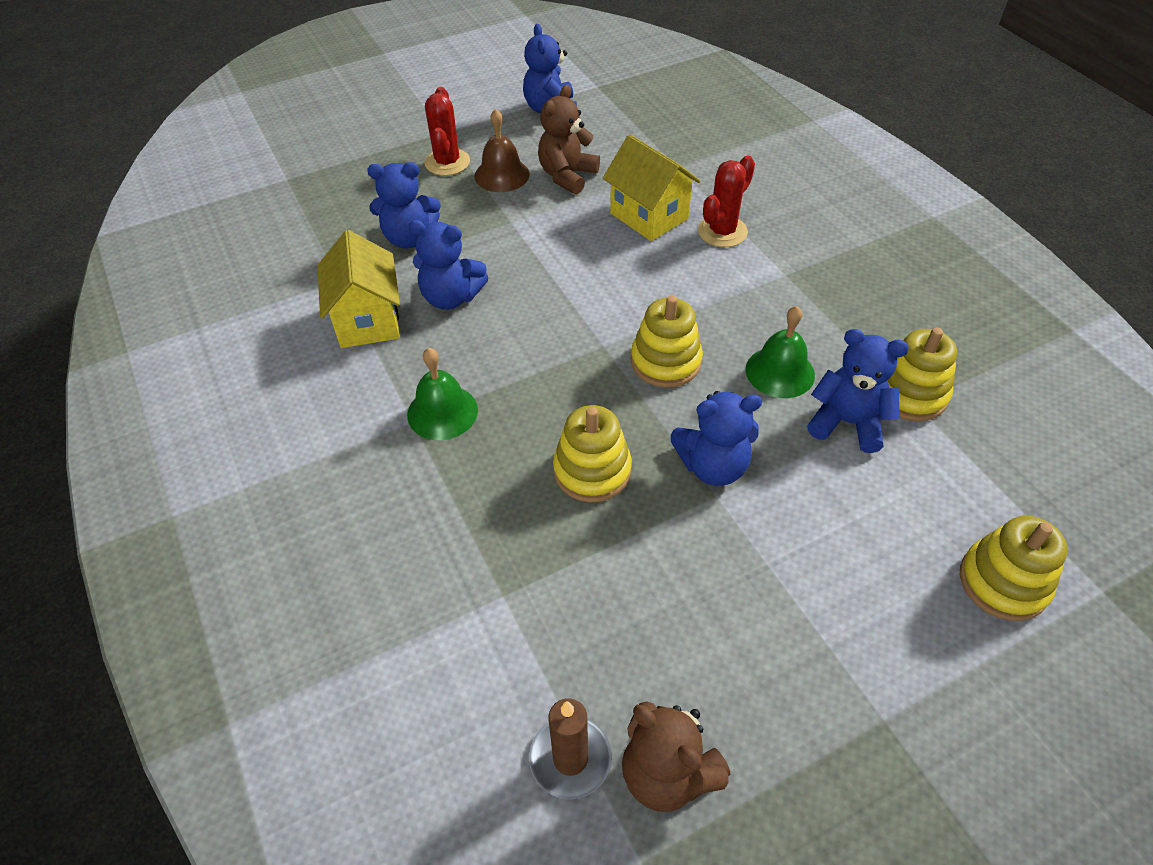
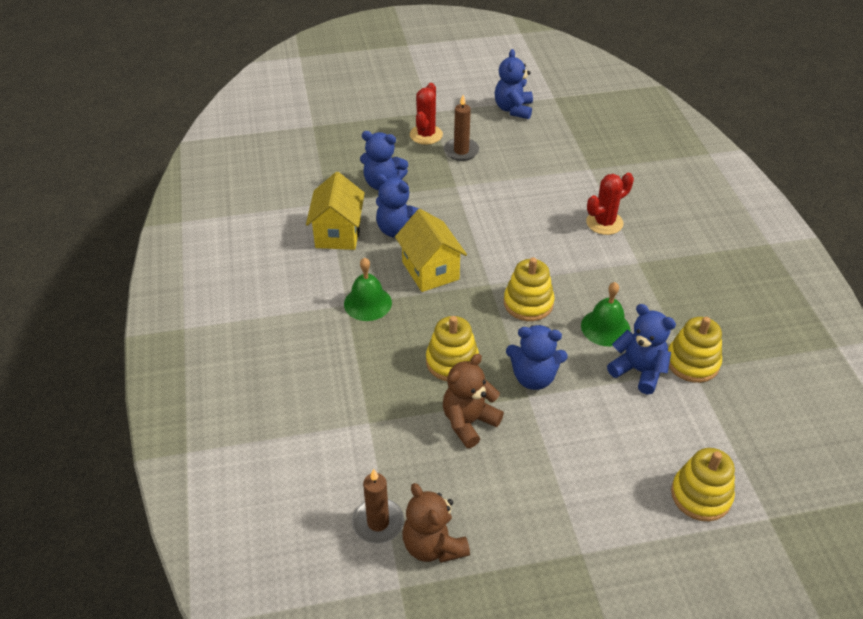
camera: 15 degrees right, 5 degrees down
brown bell [474,109,530,192] -> brown candle [444,95,479,161]
brown teddy bear [538,85,600,194] -> brown teddy bear moved to [443,354,504,448]
yellow house [603,134,700,241] -> yellow house moved to [395,209,467,292]

